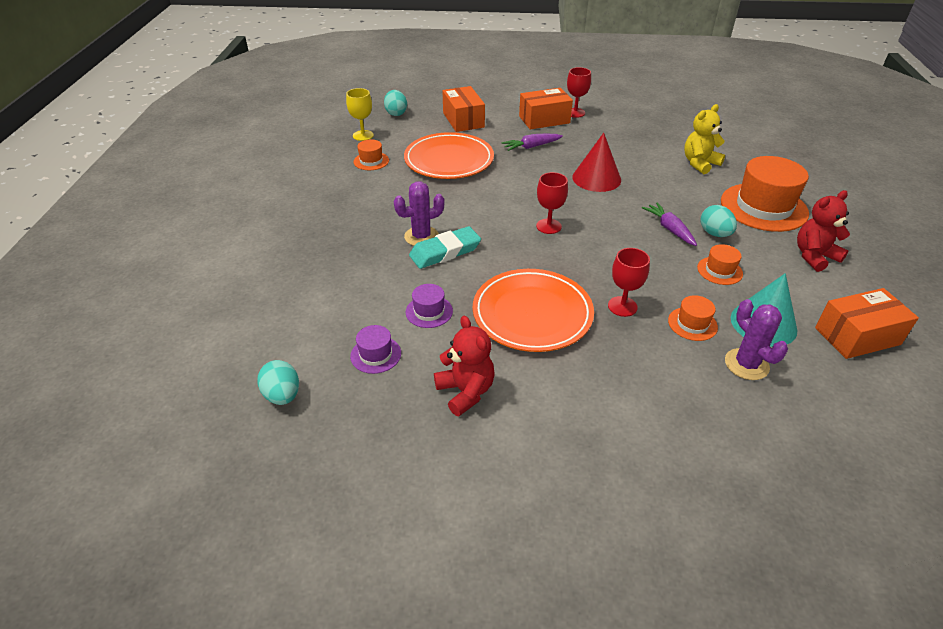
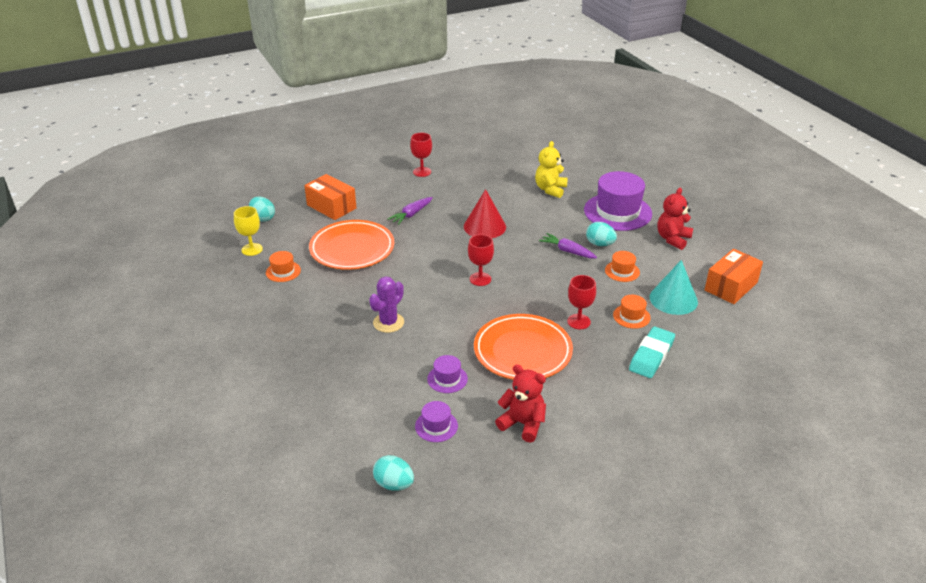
camera: 30 degrees left, 5 degrees down
turquoise eraser [409,226,481,269] -> turquoise eraser moved to [629,326,675,378]
orange box [519,88,573,129] -> none
orange hat [721,156,809,232] -> purple hat [584,171,652,231]
purple cactus [725,299,788,380] -> none

